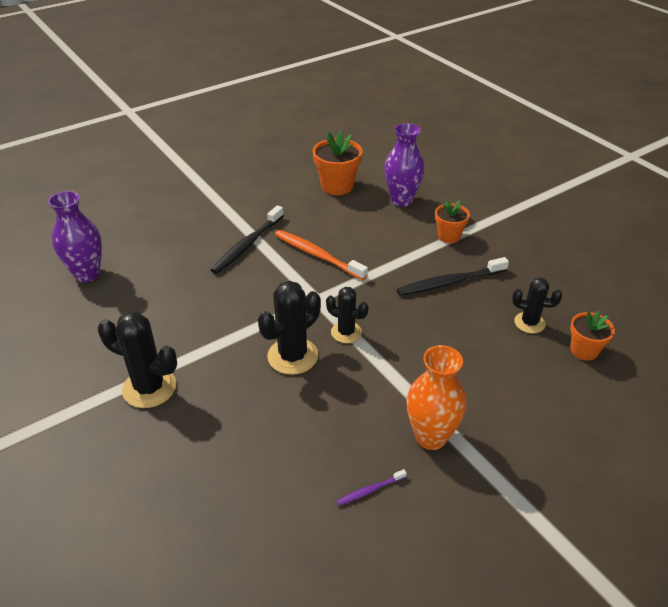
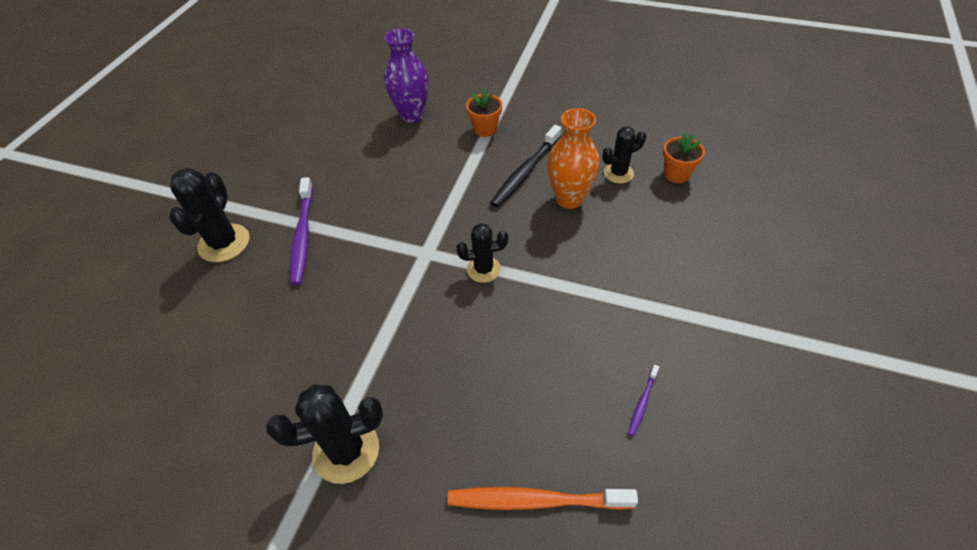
camera: 35 degrees left, 10 degrees up
purple vase [48,191,102,282] -> none
black toothbrush [211,205,284,274] -> purple toothbrush [290,177,313,286]
black cactus [258,281,321,375] -> black cactus moved to [169,168,249,262]
orange toothbrush [275,230,368,280] -> orange toothbrush moved to [448,487,638,510]
orange flower pot [313,131,363,195] -> none
orange vase [407,345,467,450] -> orange vase moved to [547,108,600,209]

